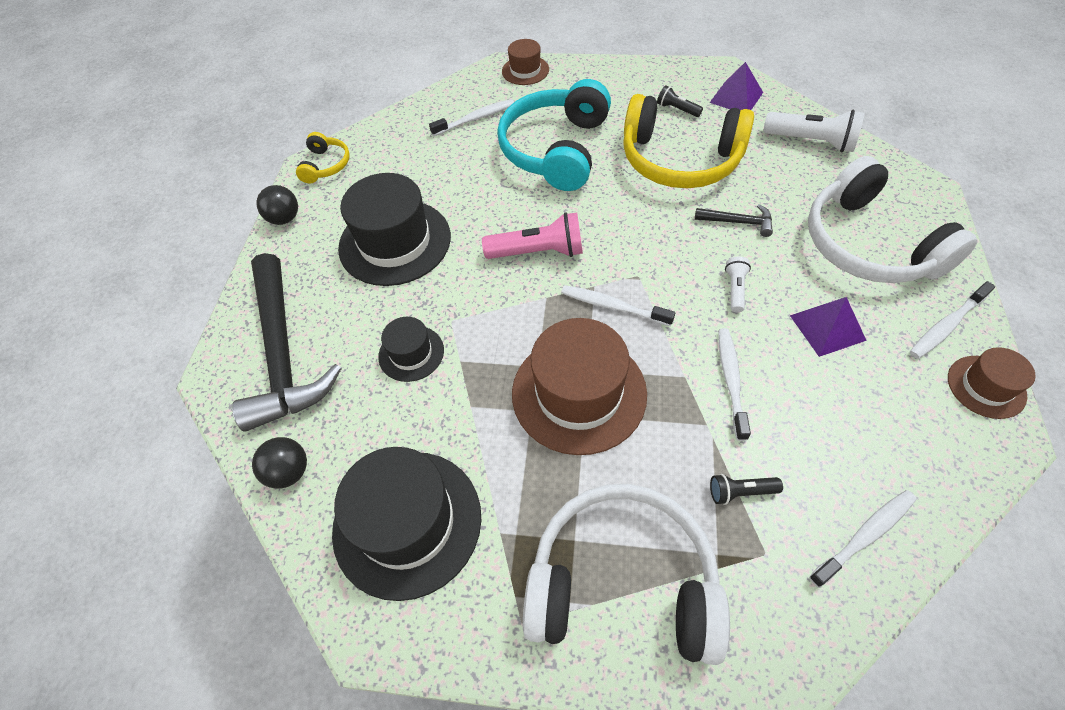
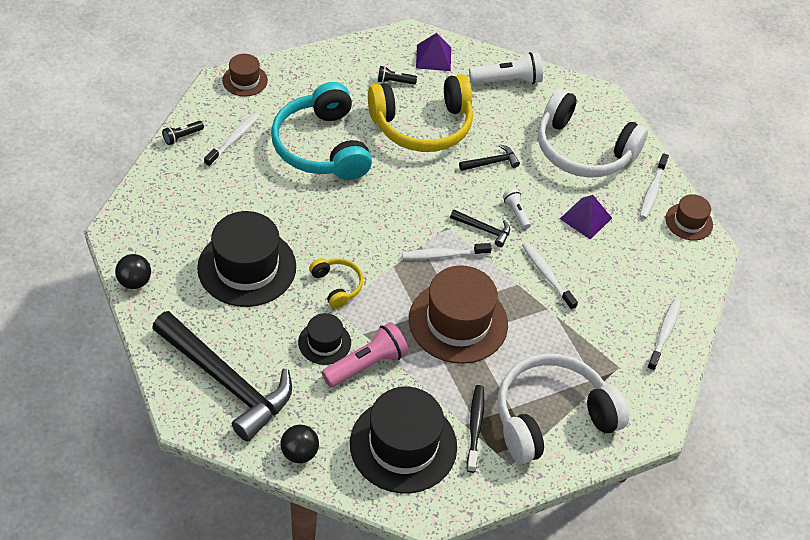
camera: 40 degrees left, 5 degrees down
yellow headphones [296,132,350,183] -> yellow headphones moved to [309,258,363,309]
pink flashlight [482,212,583,259] -> pink flashlight moved to [322,322,409,387]
black flashlight [710,474,783,505] -> black flashlight moved to [162,121,204,145]
none -> black hammer [450,210,510,247]
none -> black toothbrush [467,385,484,473]

